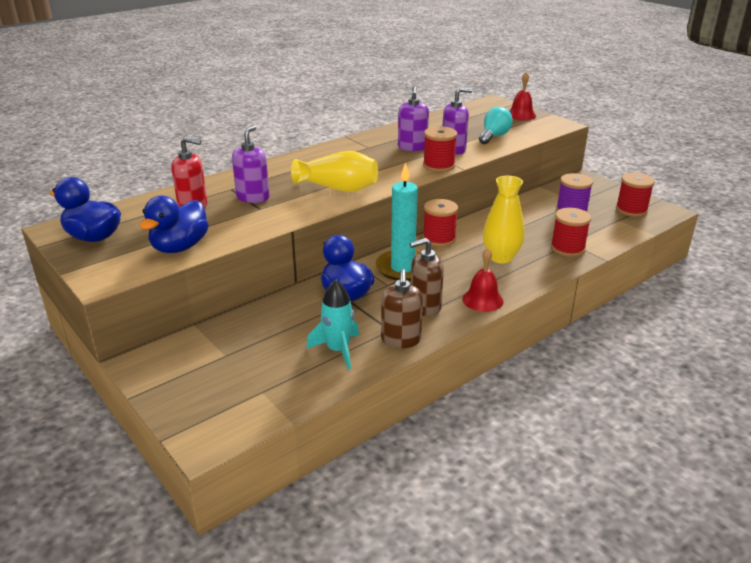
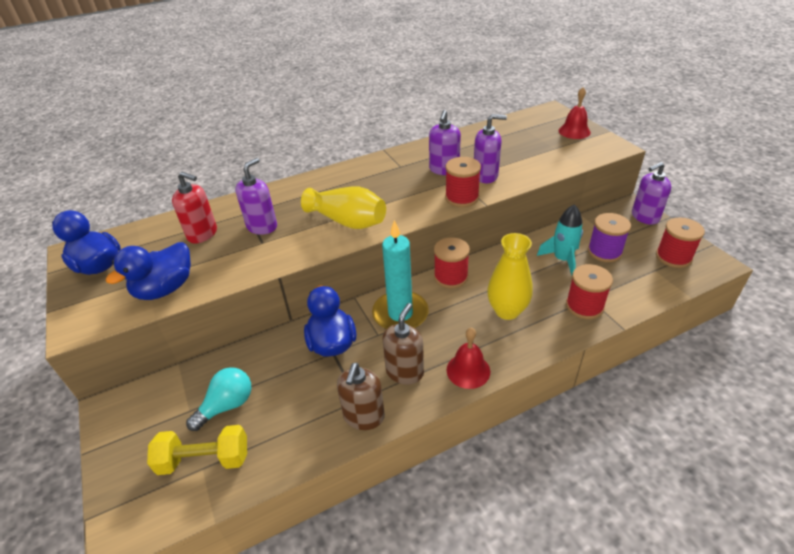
camera: 15 degrees right, 10 degrees up
turquoise rocket [307,279,359,370] -> turquoise rocket moved to [537,204,583,275]
brown soap dispenser [410,238,444,316] -> brown soap dispenser turned 120 degrees clockwise [383,303,424,385]
turquoise light bulb [479,107,513,144] -> turquoise light bulb moved to [186,367,252,431]
none -> yellow dumbbell [147,425,247,475]
none -> purple soap dispenser [632,162,672,225]

